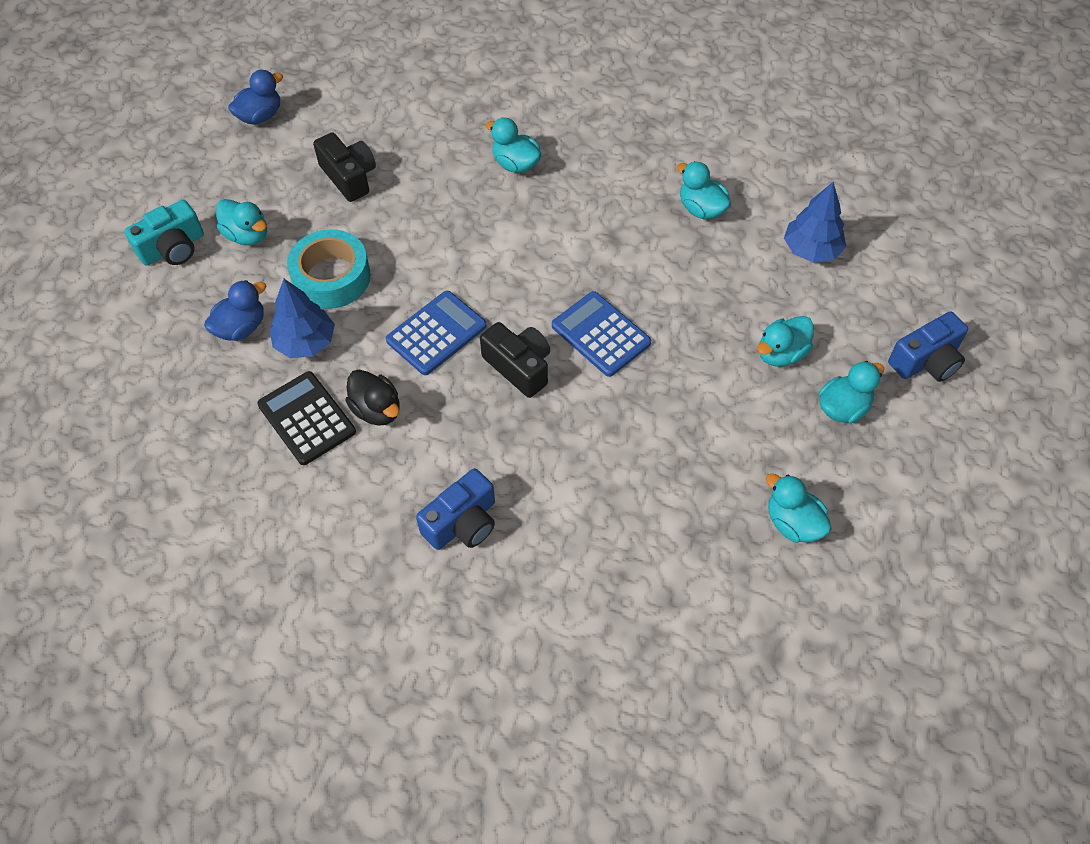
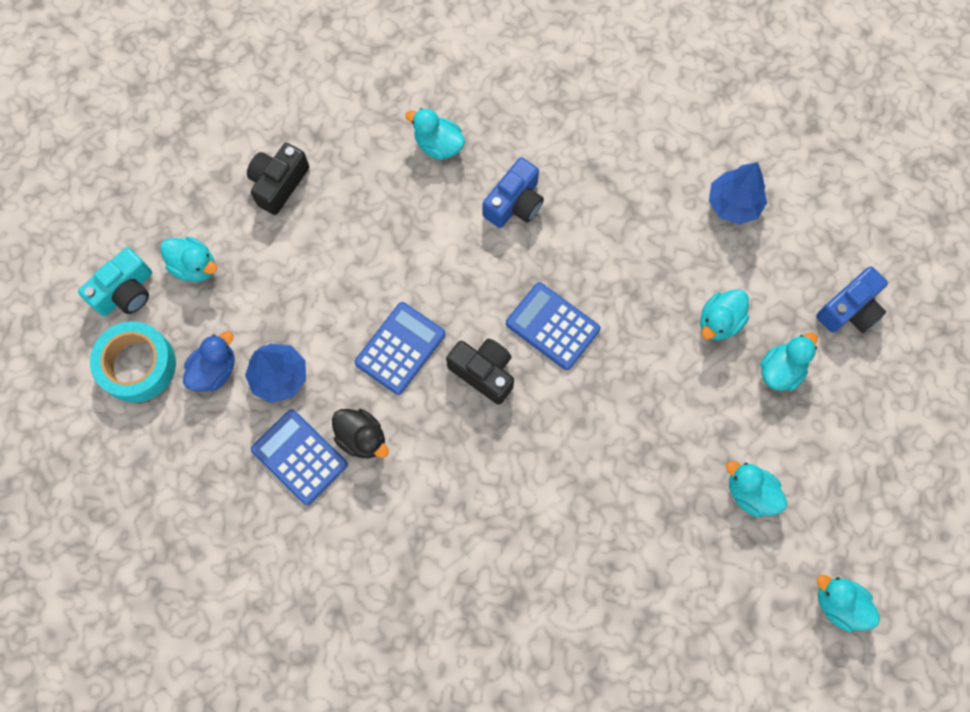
camera: 10 degrees left, 15 degrees up
blue duck [228,70,283,125] -> none
black calculator [257,371,356,465] -> blue calculator [251,409,348,505]
turquoise tape [287,229,371,309] -> turquoise tape moved to [90,321,176,403]
black camera [313,132,376,202] -> black camera turned 105 degrees counterclockwise [247,143,309,215]
blue camera [416,468,495,550] -> blue camera moved to [483,157,544,228]
turquoise duck [677,161,731,219] -> turquoise duck moved to [817,575,880,632]

